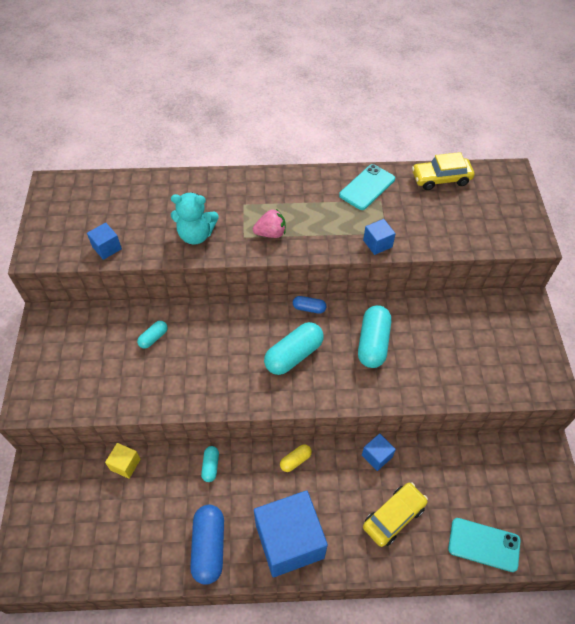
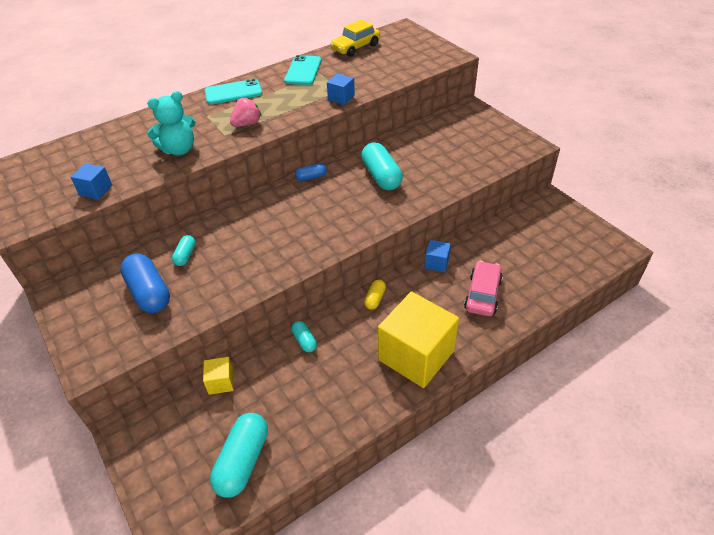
camera: 30 degrees left, 10 degrees down
blue capsule [190,505,224,584] -> blue capsule moved to [120,253,170,313]
blue cube [254,490,328,577] -> yellow cube [378,291,459,388]
turquoise capsule [264,322,324,375] -> turquoise capsule moved to [210,413,268,498]
yellow car [363,482,428,547] -> pink car [464,261,503,316]
turquoise phone [448,518,520,572] -> turquoise phone moved to [205,79,262,104]

